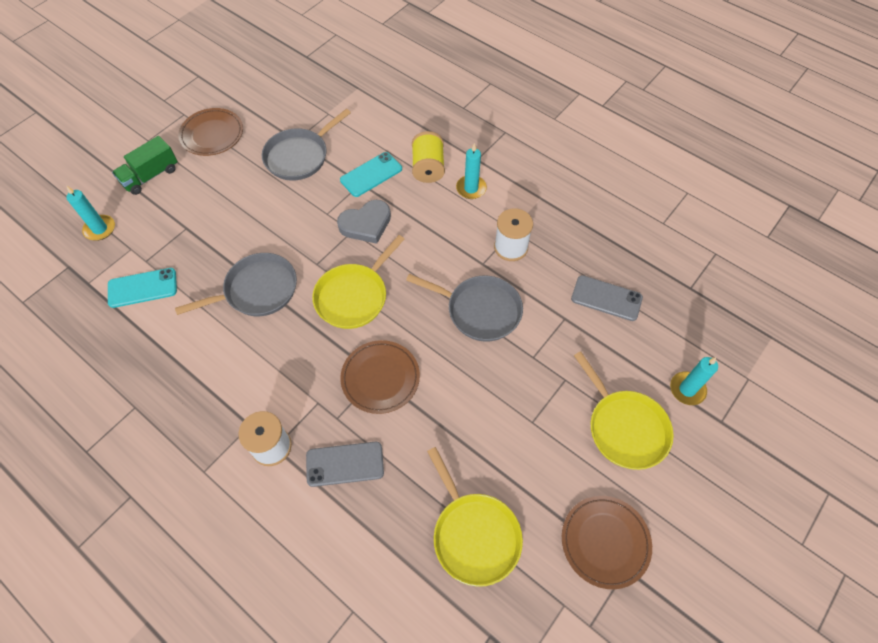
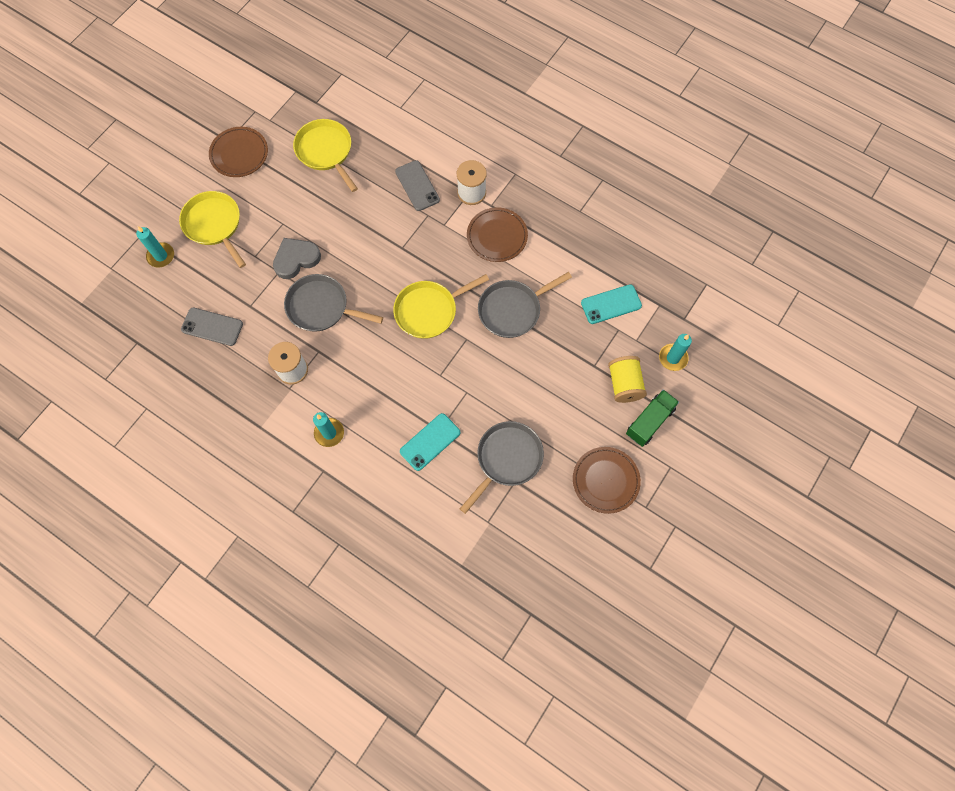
camera: 175 degrees right, 10 degrees up
grey phone [306,442,384,487] -> grey phone turned 75 degrees clockwise [395,160,440,211]
yellow pan [312,235,404,329] -> yellow pan turned 150 degrees counterclockwise [393,274,489,339]
grey heart [337,200,391,244] -> grey heart moved to [273,238,321,279]
brown plate [340,340,420,414] -> brown plate moved to [467,207,528,262]
yellow spool [412,131,445,183] -> yellow spool moved to [608,356,647,403]

